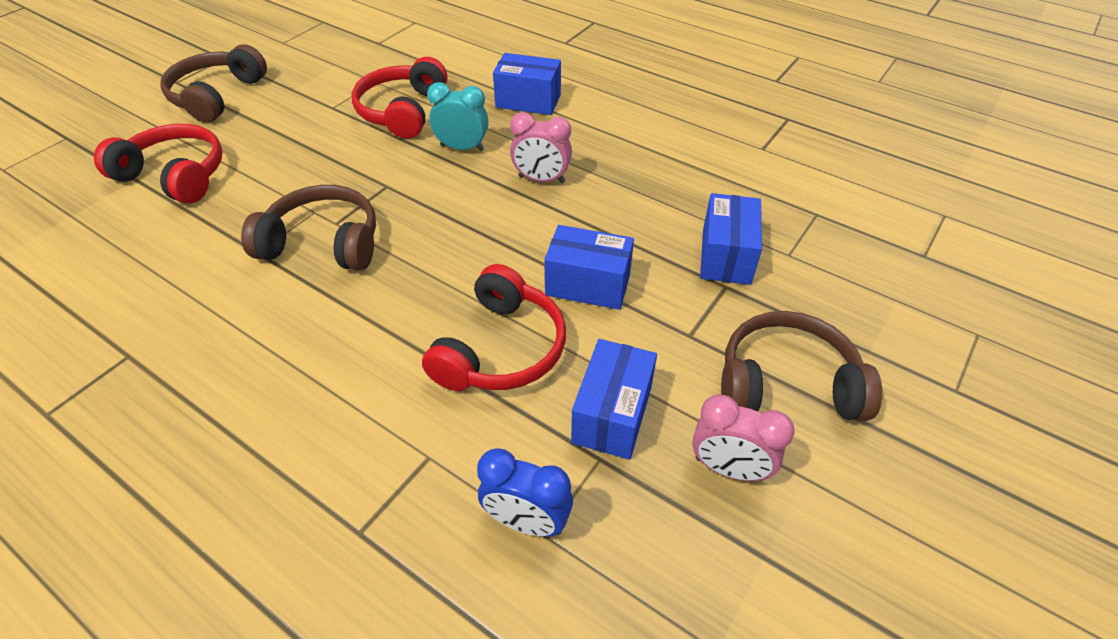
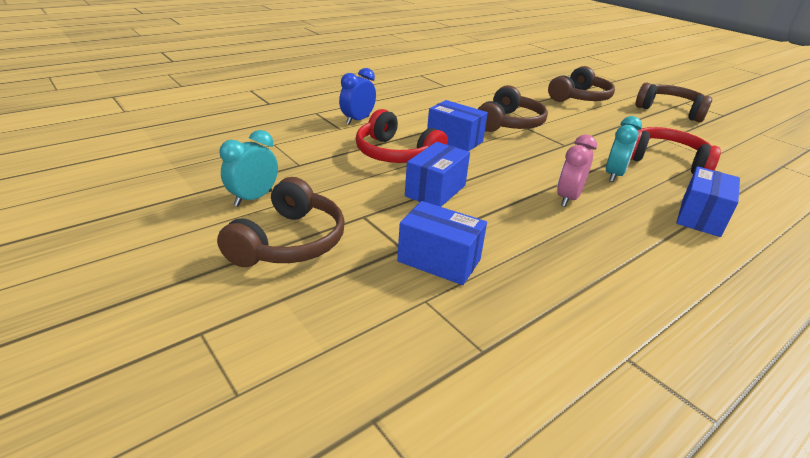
camera: 105 degrees right, 15 degrees down
red headphones [94,124,223,204] -> brown headphones [548,66,615,102]
blue clock [477,448,573,537] -> blue clock moved to [339,68,376,125]
blue box [571,339,657,460] -> blue box moved to [427,100,488,151]
pink clock [692,394,794,481] -> turquoise clock [220,130,278,206]

